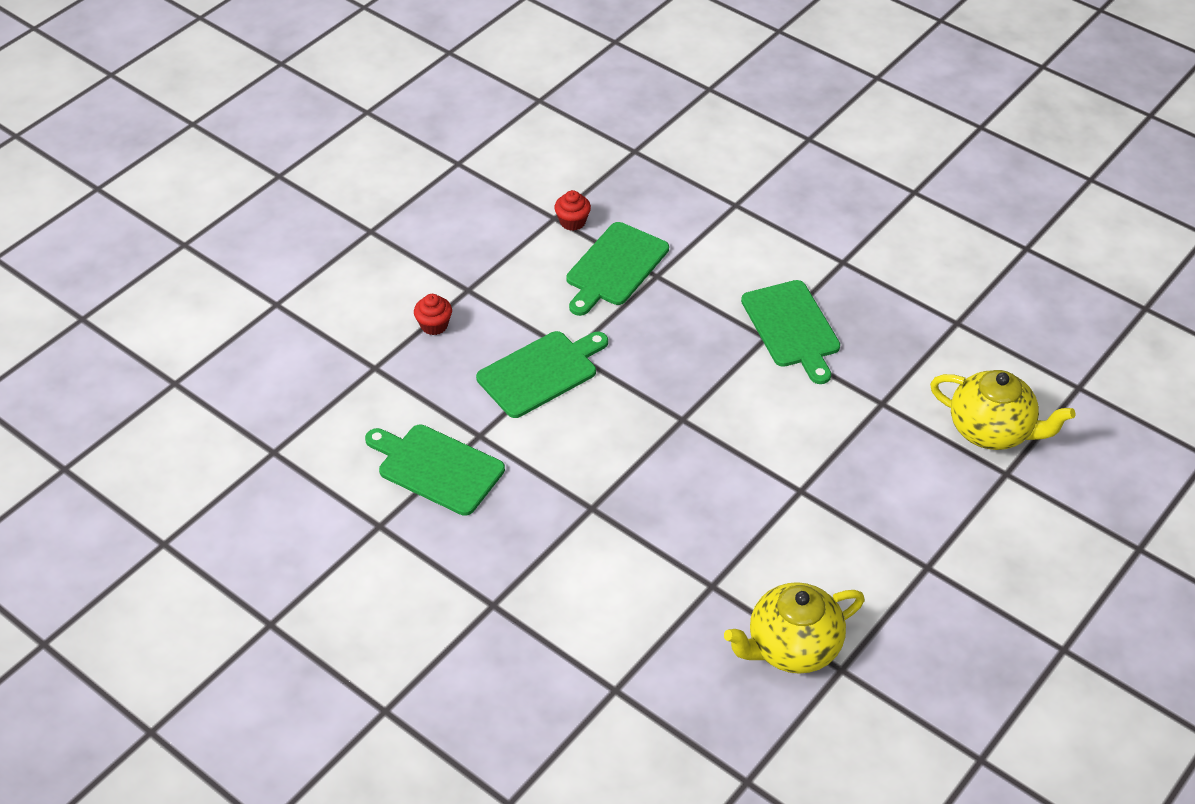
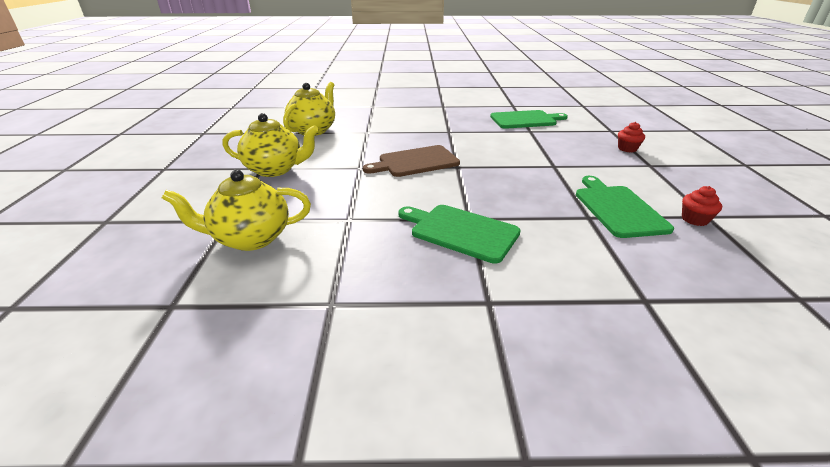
camera: 140 degrees right, 15 degrees down
green cutting board [476,331,608,418] -> none
none -> yellow teapot [223,113,319,177]
none -> brown cutting board [363,145,460,177]

